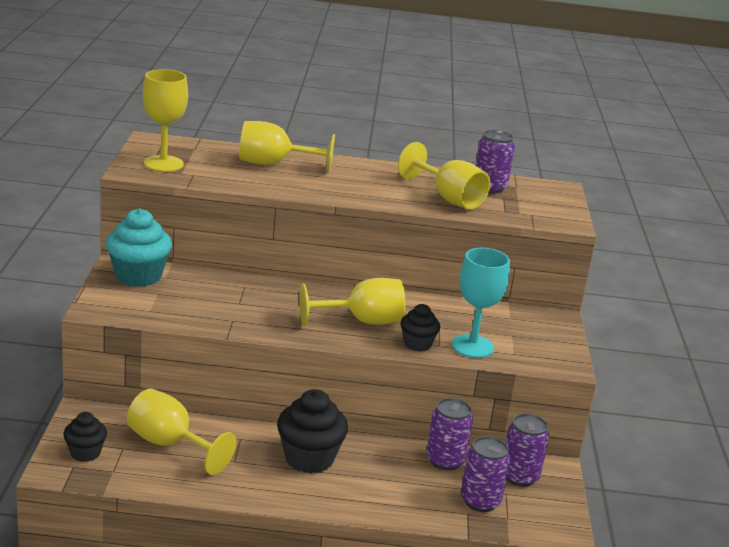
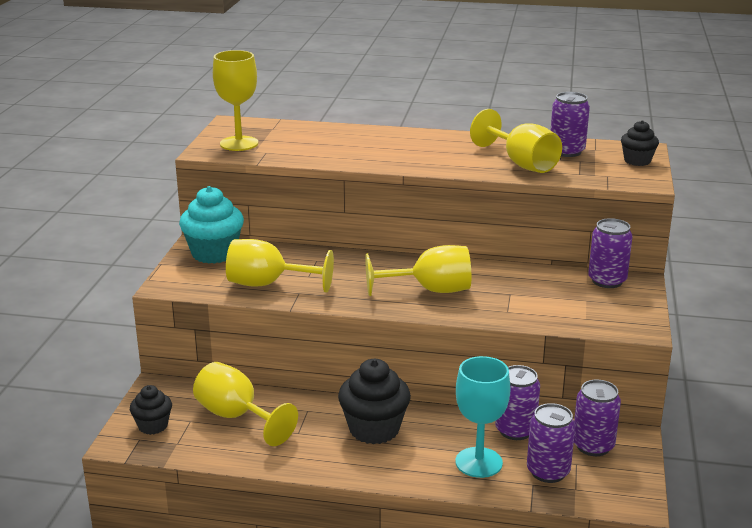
camera: 10 degrees right, 0 degrees up
yellow goblet [239,121,335,172] -> yellow goblet moved to [226,239,334,293]
black cupcake [400,304,440,352] -> black cupcake moved to [621,120,659,166]
turquoise goblet [452,248,510,358] -> turquoise goblet moved to [456,356,510,478]
none -> purple can [588,218,633,288]

